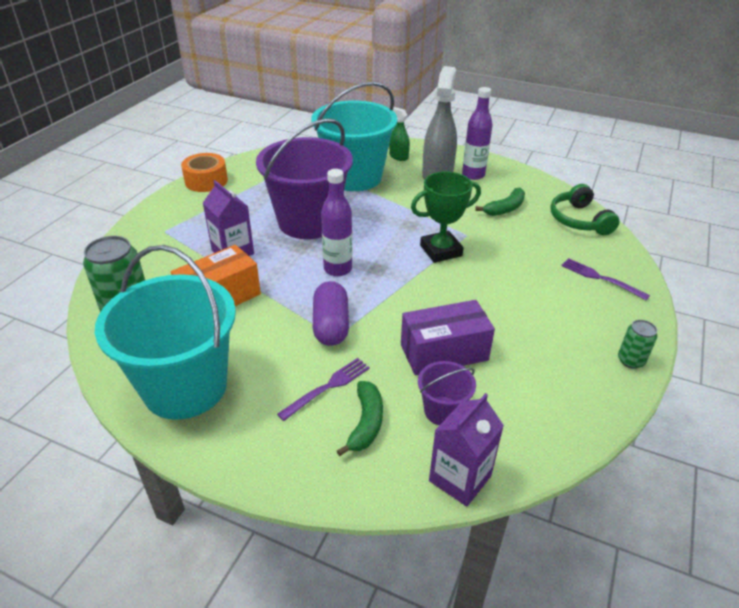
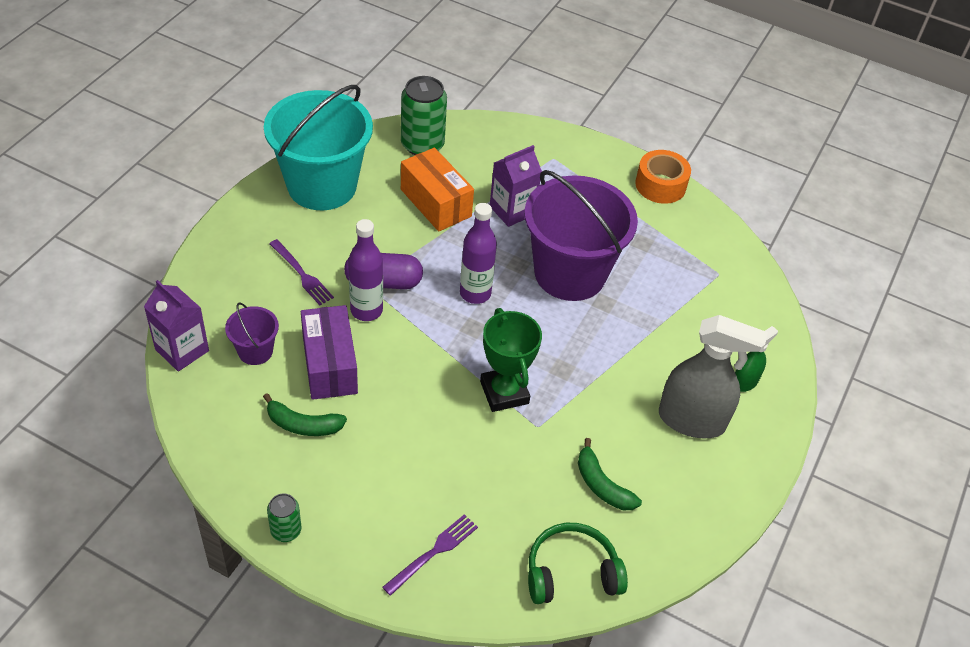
camera: 90 degrees right, 10 degrees up
turquoise bucket [311,82,398,191] -> none
green banana [337,381,383,456] -> green banana moved to [263,393,347,436]
purple bottle [462,87,492,180] -> purple bottle moved to [349,219,383,321]

